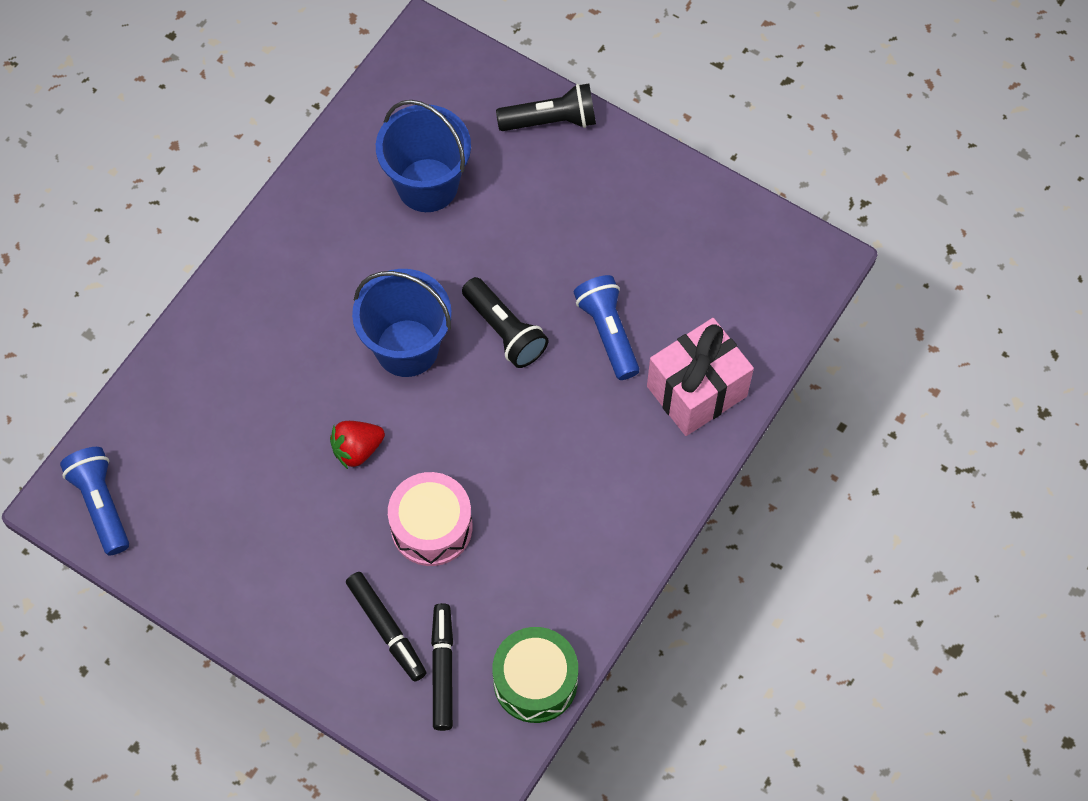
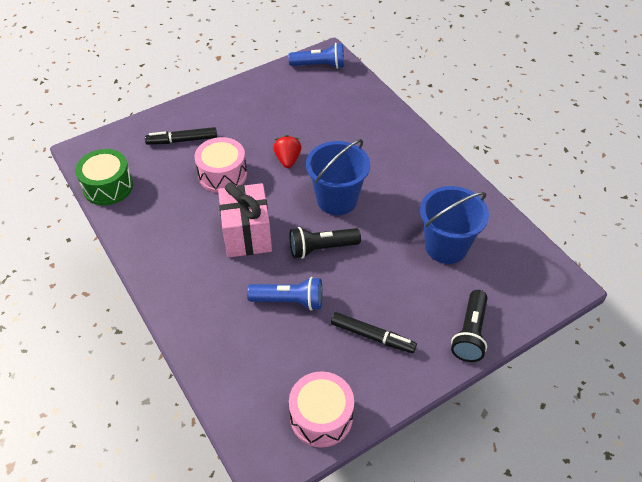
camera: 115 degrees right, 15 degrees down
black marker [431,603,453,731] -> black marker moved to [331,312,417,353]
pink gift [647,318,754,436] -> pink gift moved to [218,183,272,258]
none -> pink drum [289,371,354,448]

